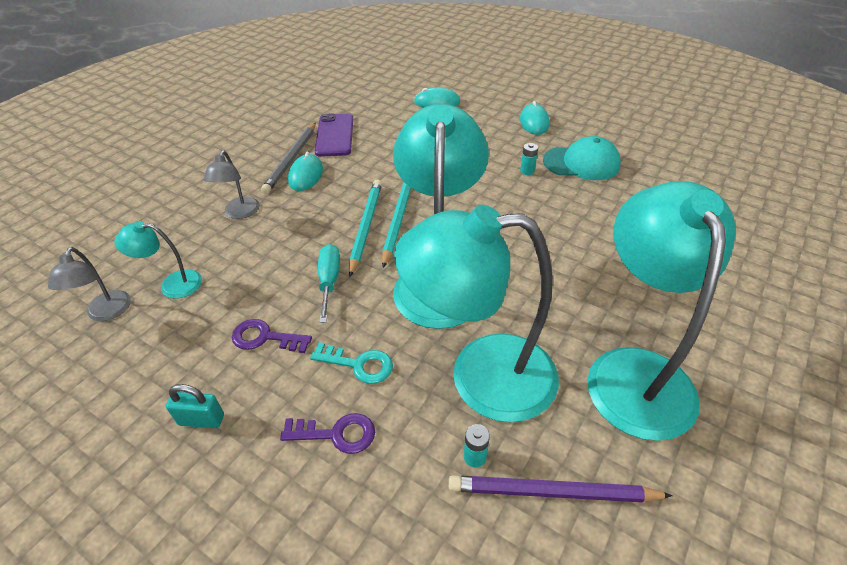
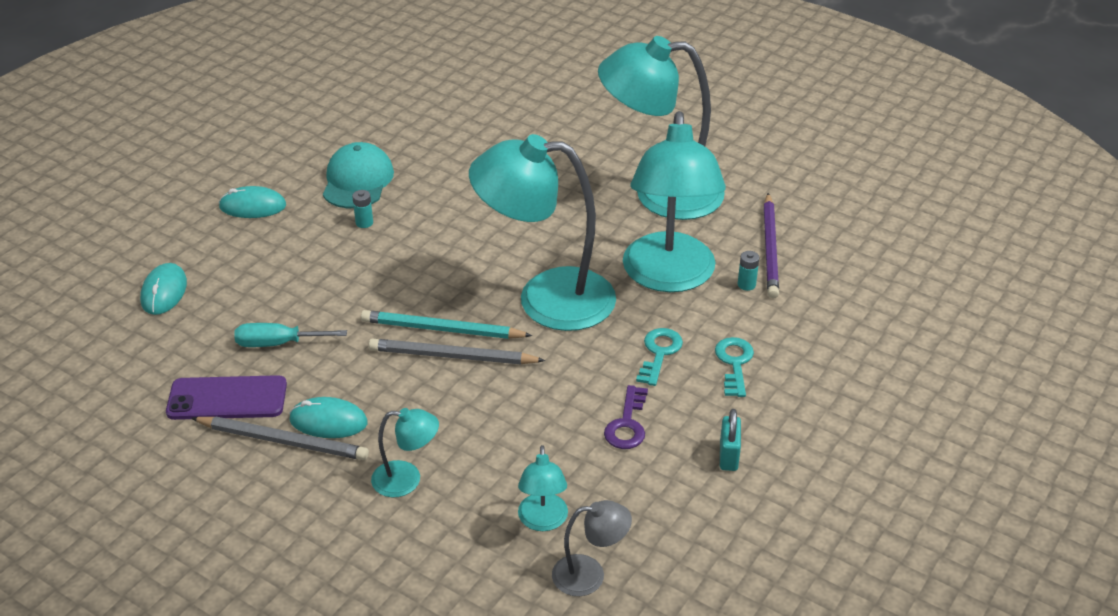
camera: 90 degrees left, 5 degrees down
grey lamp [204,150,260,219] -> turquoise lamp [371,408,439,497]
purple key [280,413,375,454] -> turquoise key [715,337,754,397]
turquoise screwdriver [318,244,340,323] -> turquoise screwdriver moved to [234,323,347,347]
turquoise pencil [349,180,382,277] -> grey pencil [369,339,546,364]

